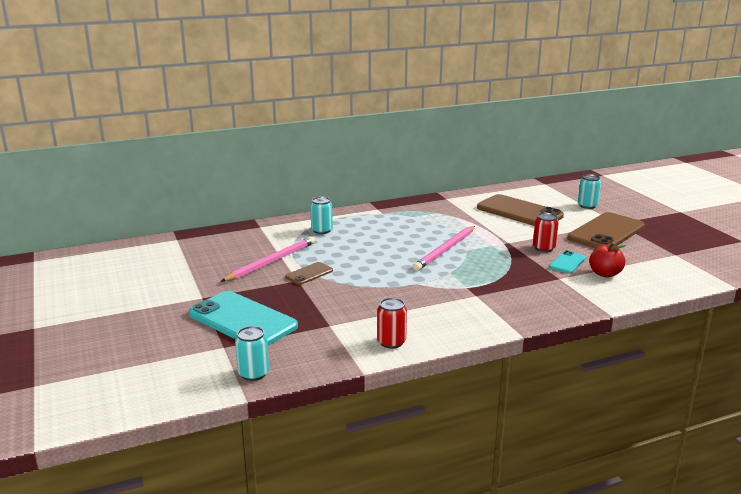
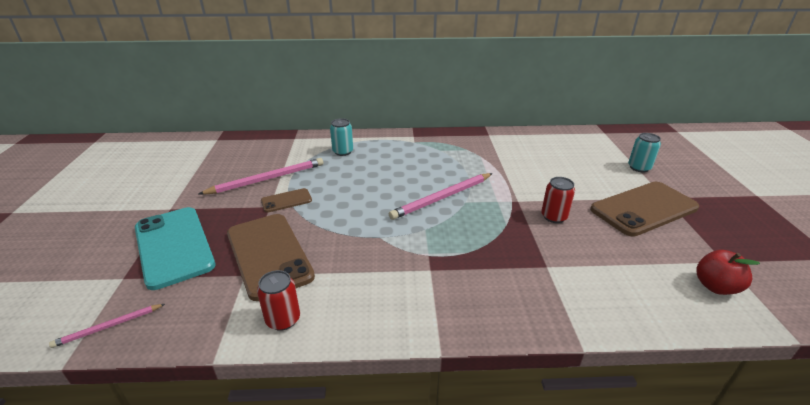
camera: 20 degrees right, 10 degrees up
turquoise can [235,326,269,381] -> pink pencil [49,304,165,348]
brown phone [477,194,564,226] -> brown phone moved to [227,214,315,301]
turquoise phone [549,250,586,273] -> none
red apple [589,243,626,278] -> red apple moved to [696,250,760,295]

